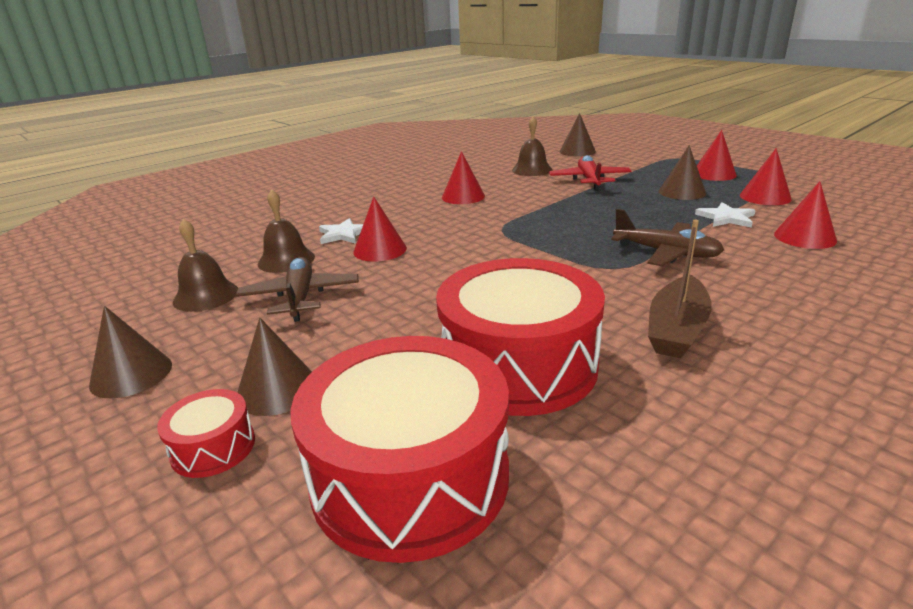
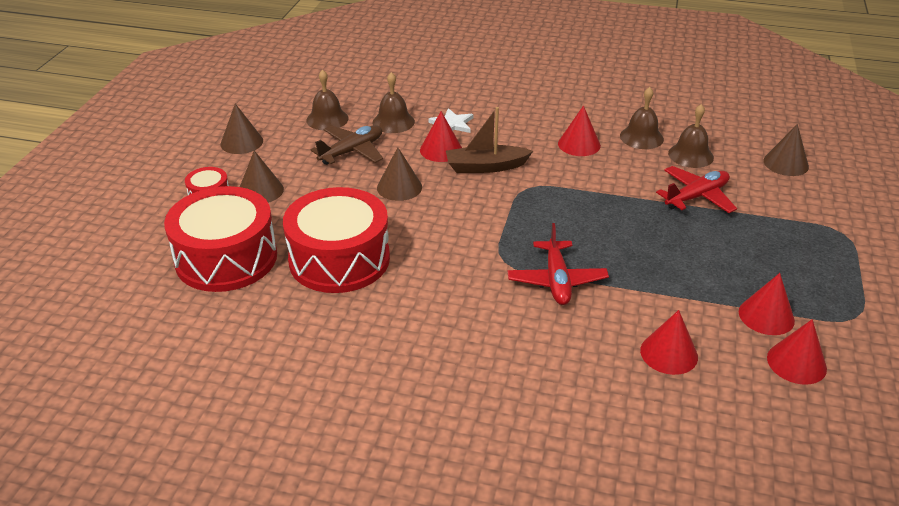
camera: 55 degrees right, 10 degrees up
brown plane [611,209,724,266] -> red plane [508,223,609,305]
brown boat [648,220,712,358] -> brown boat moved to [446,107,533,173]
brown cone [659,145,706,200] -> brown cone moved to [377,147,422,201]
white star [695,202,756,228] -> none
red cone [697,130,737,181] -> red cone moved to [767,319,827,385]
none -> brown bell [620,87,664,149]

